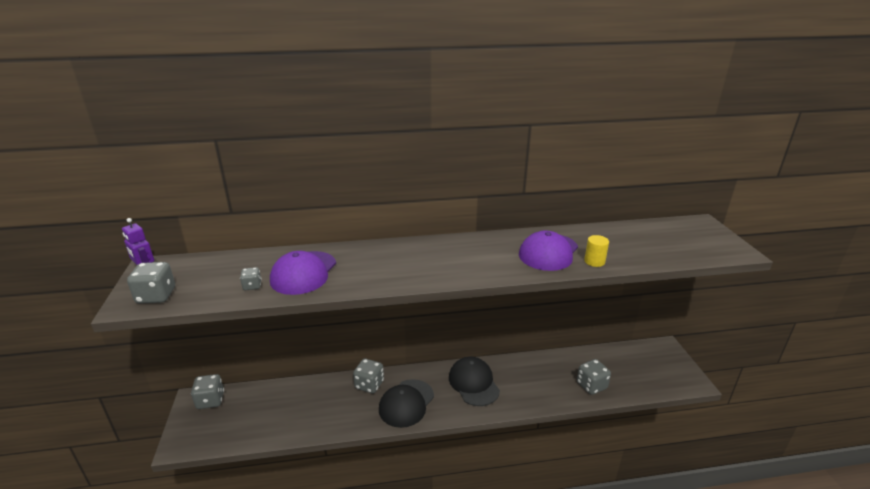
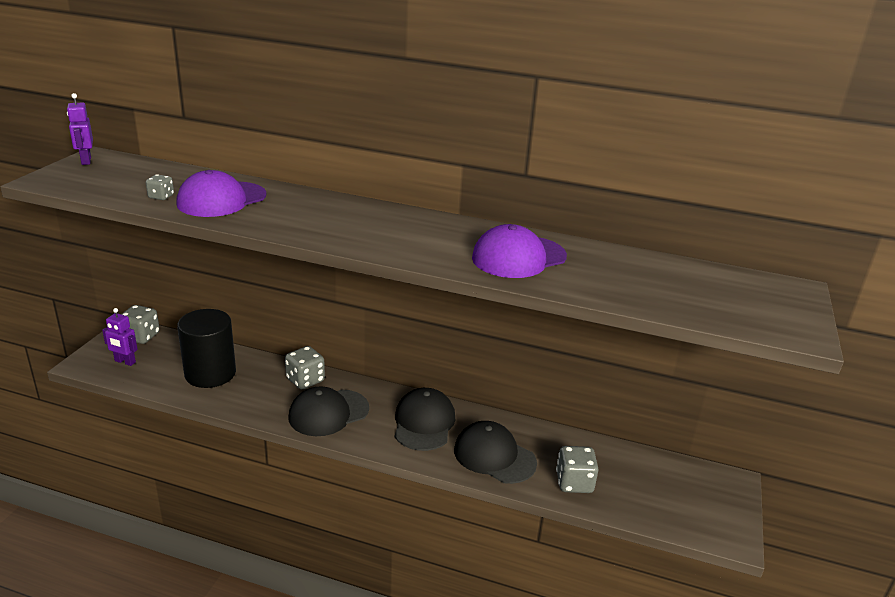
camera: 25 degrees right, 0 degrees up
grey dice [127,262,175,303] -> none
yellow cylinder [584,235,609,267] -> none
none -> purple robot [102,308,138,366]
none -> black cylinder [177,309,236,388]
none -> black cap [454,421,537,484]

